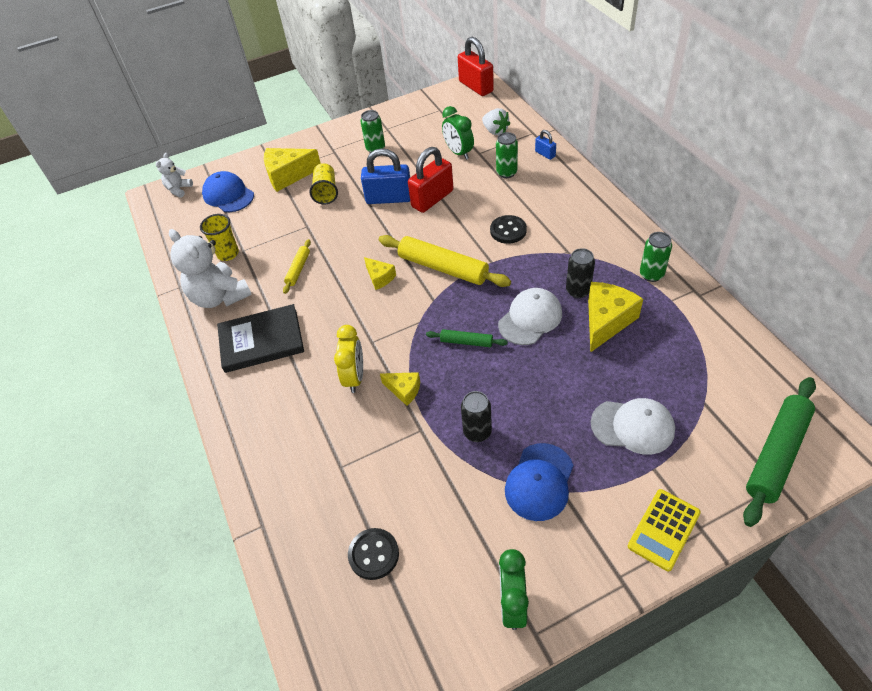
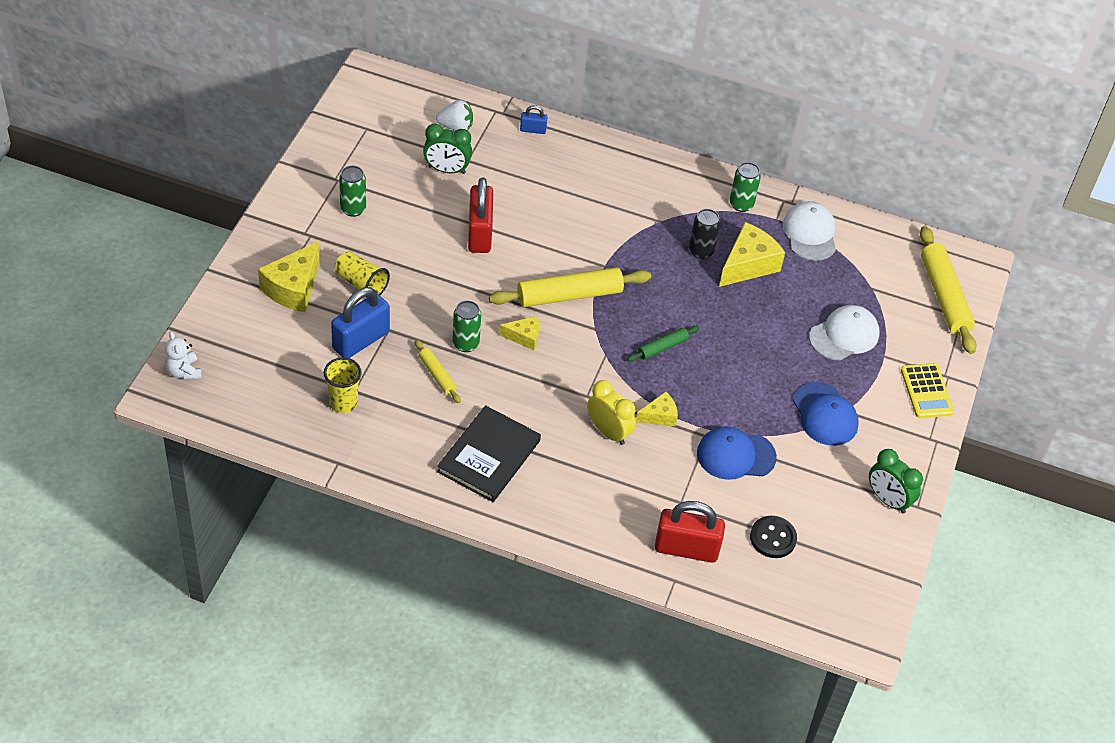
camera: 55 degrees left, 0 degrees up
white teddy bear [169,229,252,308] -> none
blue cap [202,171,254,212] -> blue cap moved to [697,426,777,480]
blue padlock [361,148,410,204] -> blue padlock moved to [331,287,390,358]
red padlock [458,37,494,96] -> red padlock moved to [655,501,725,563]
black can [461,391,492,442] -> none
black button [490,215,527,244] -> none
green can [496,132,518,178] -> green can moved to [452,301,481,352]
white cap [498,288,562,345] -> white cap moved to [783,201,836,261]
yellow cheese [588,282,643,353] -> yellow cheese turned 60 degrees clockwise [719,222,785,287]
green rolling pin [743,377,816,527] -> yellow rolling pin [920,226,977,354]

